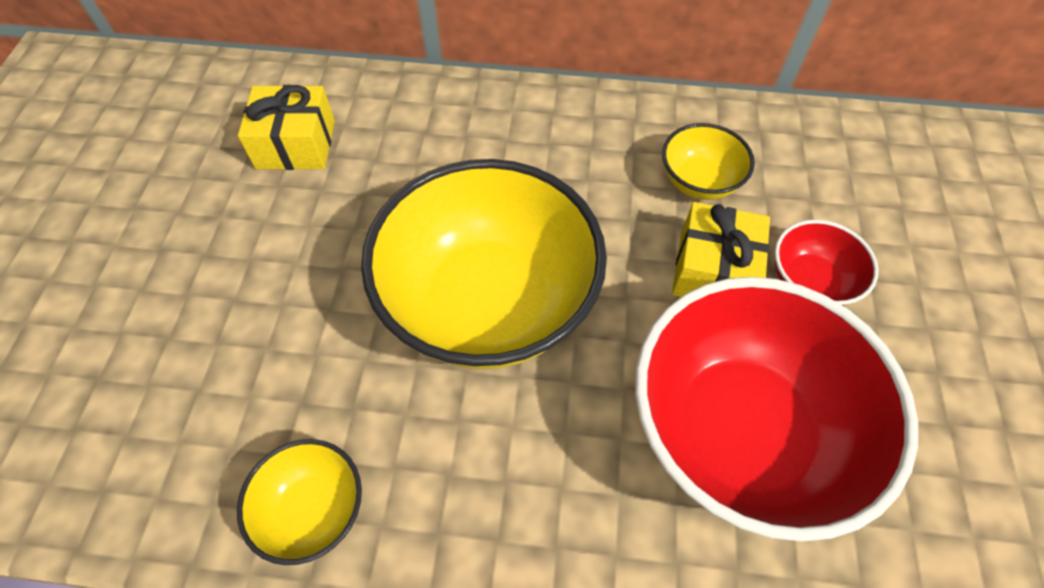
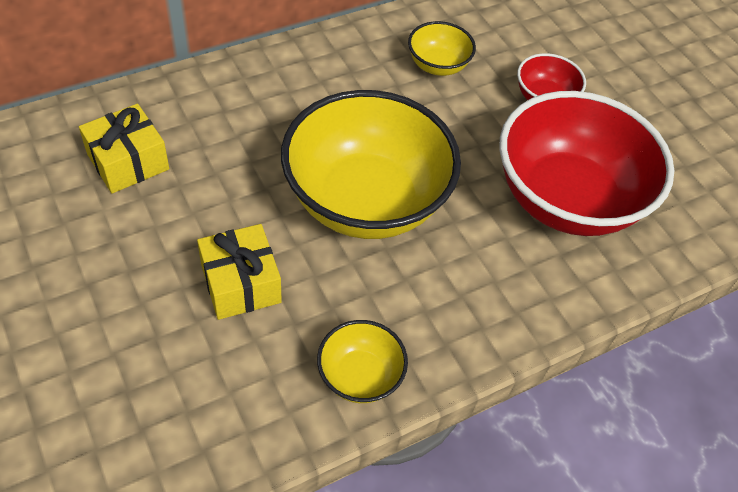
camera: 40 degrees left, 5 degrees down
yellow gift [672,202,770,297] -> yellow gift moved to [197,224,282,320]

